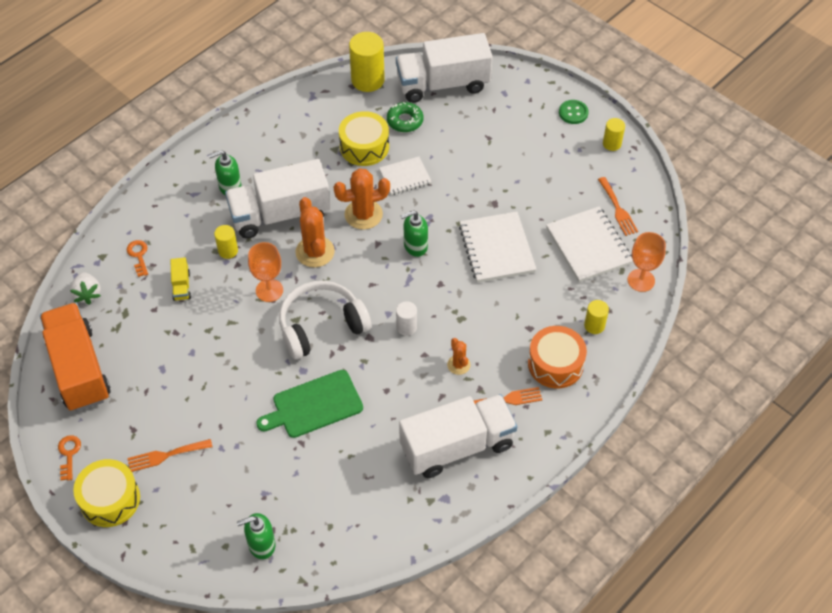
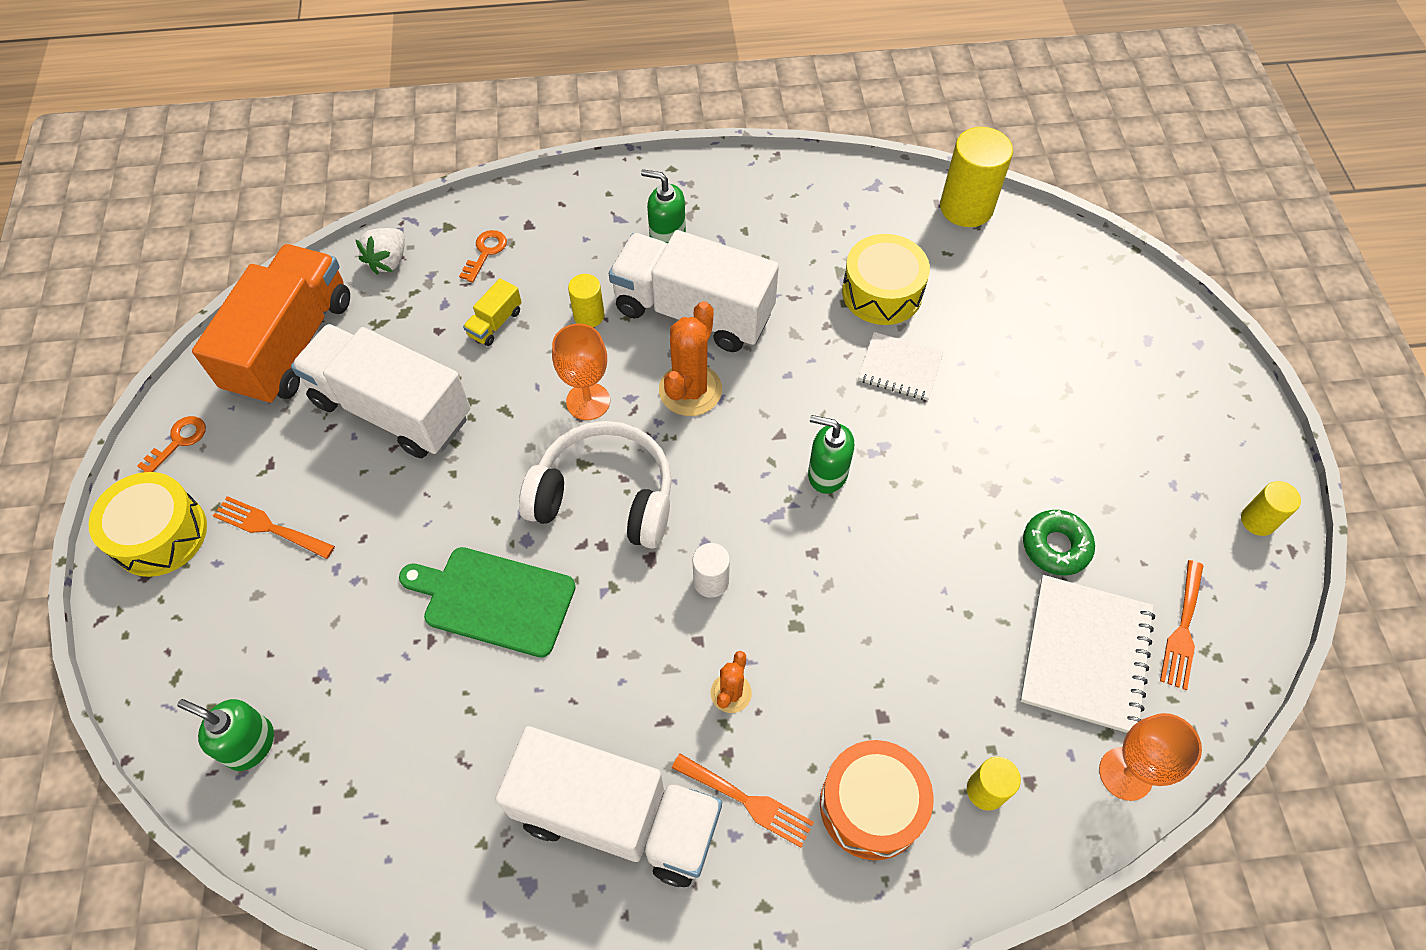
camera: 40 degrees right, 5 degrees up
orange cactus [334,168,390,230] -> none
green donut [387,102,423,132] -> green donut moved to [1023,510,1095,575]
white truck [396,33,493,103] -> white truck moved to [291,324,471,458]
white notebook [459,212,536,283] -> none
green button [559,100,588,124] -> none

